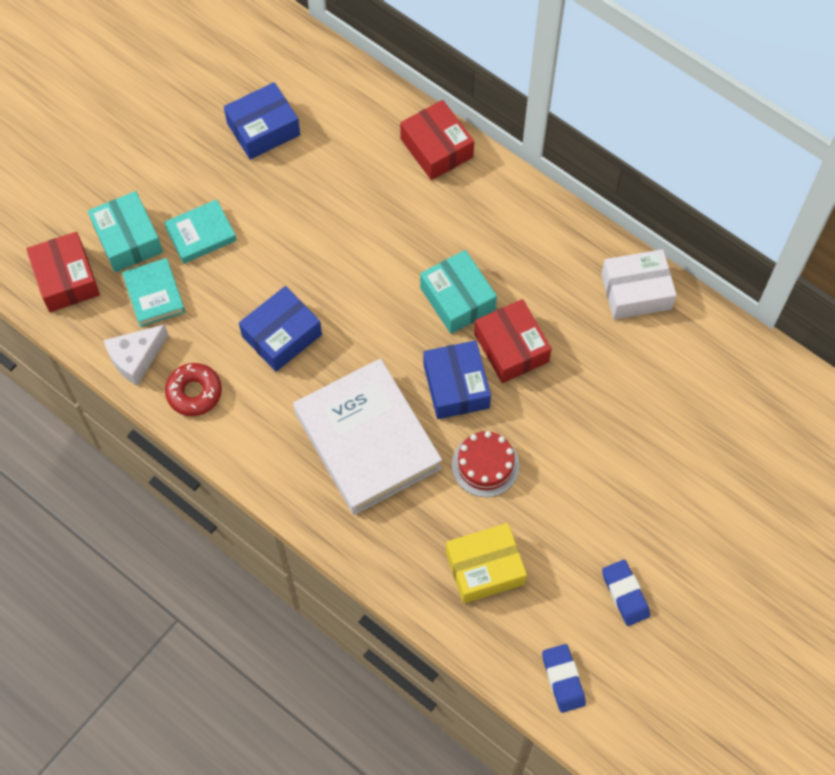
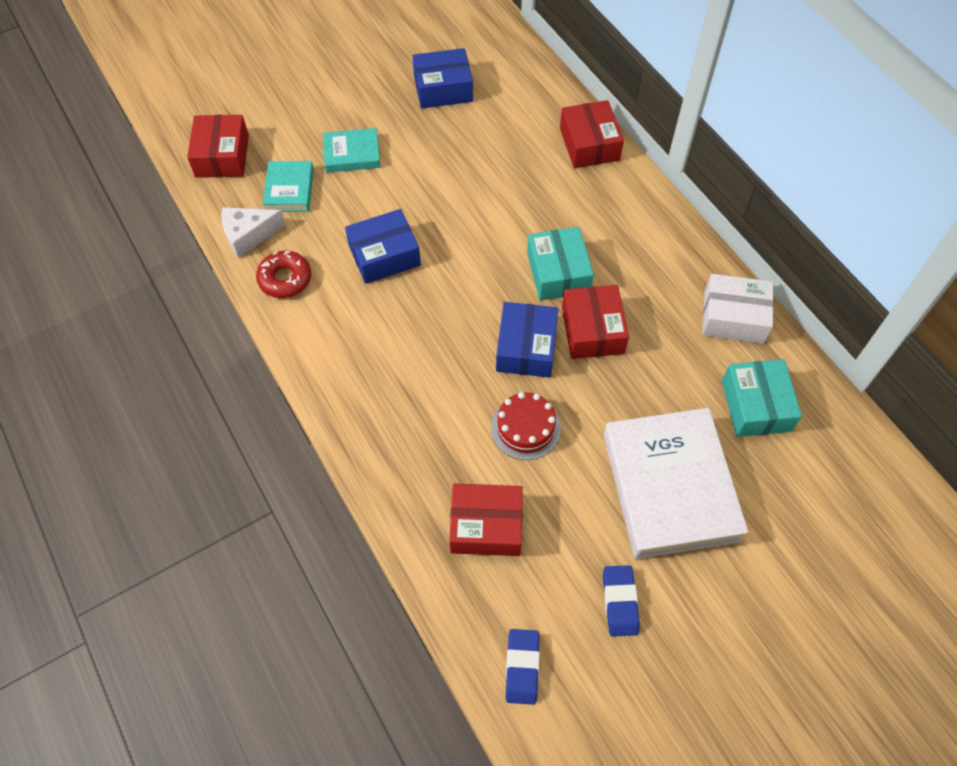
camera: 20 degrees right, 5 degrees down
turquoise box [88,191,163,272] -> turquoise box moved to [722,359,802,437]
white book [293,358,442,515] -> white book moved to [604,408,749,559]
yellow box [446,523,527,604] -> red box [449,483,523,556]

